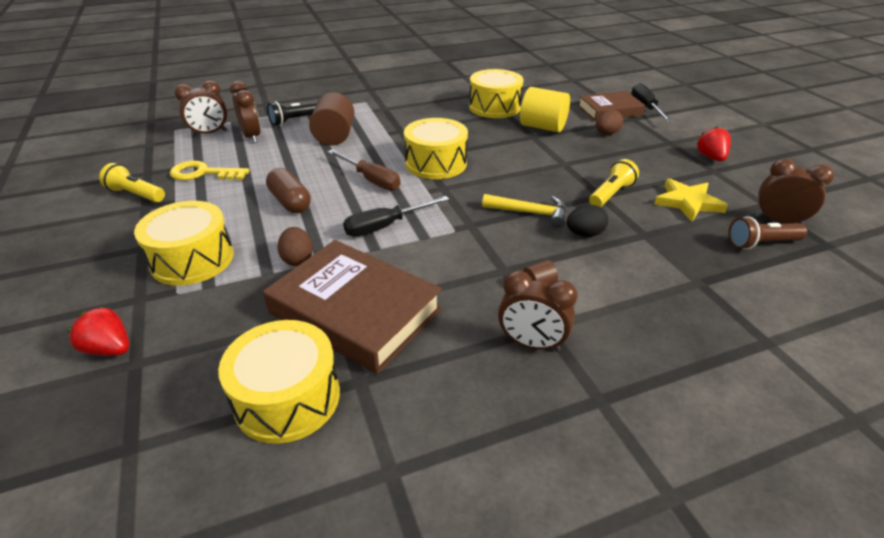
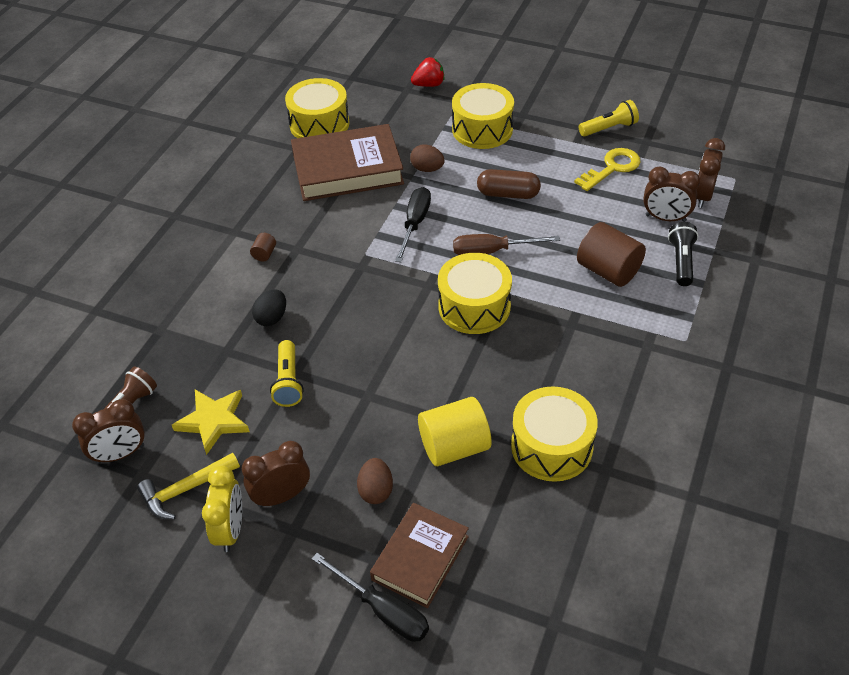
camera: 135 degrees right, 10 degrees up
yellow hammer [482,194,566,228] -> yellow hammer moved to [137,453,240,519]
brown clock [498,270,577,351] -> brown clock moved to [242,441,310,507]
red strawberry [697,126,731,161] -> yellow clock [202,466,242,552]

